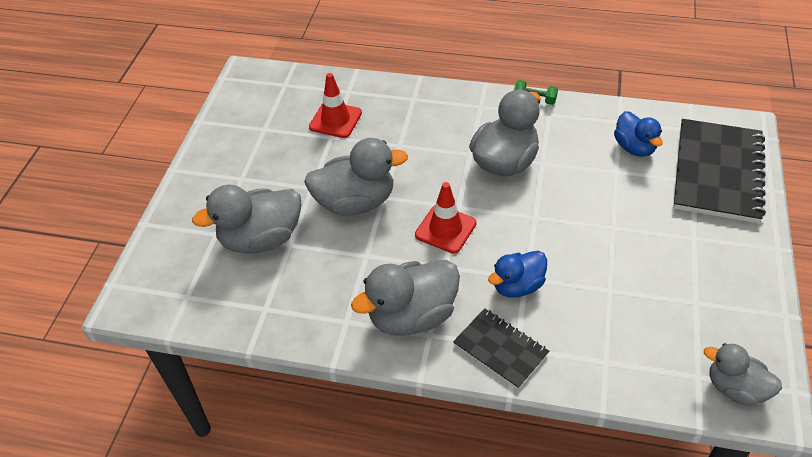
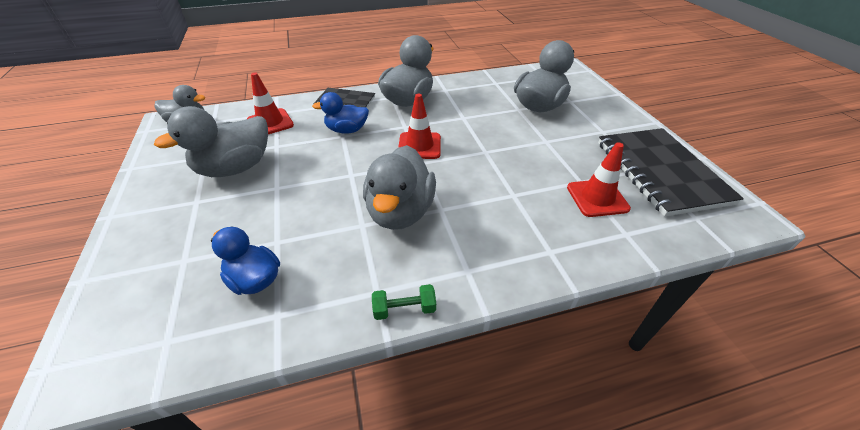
camera: 150 degrees right, 5 degrees down
grey duck [304,138,408,216] -> grey duck moved to [154,106,268,177]
blue duck [488,251,547,297] -> blue duck turned 120 degrees counterclockwise [312,92,369,134]
black notebook [673,119,766,223] -> black notebook moved to [598,128,744,217]
none -> red traffic cone [247,72,294,134]

